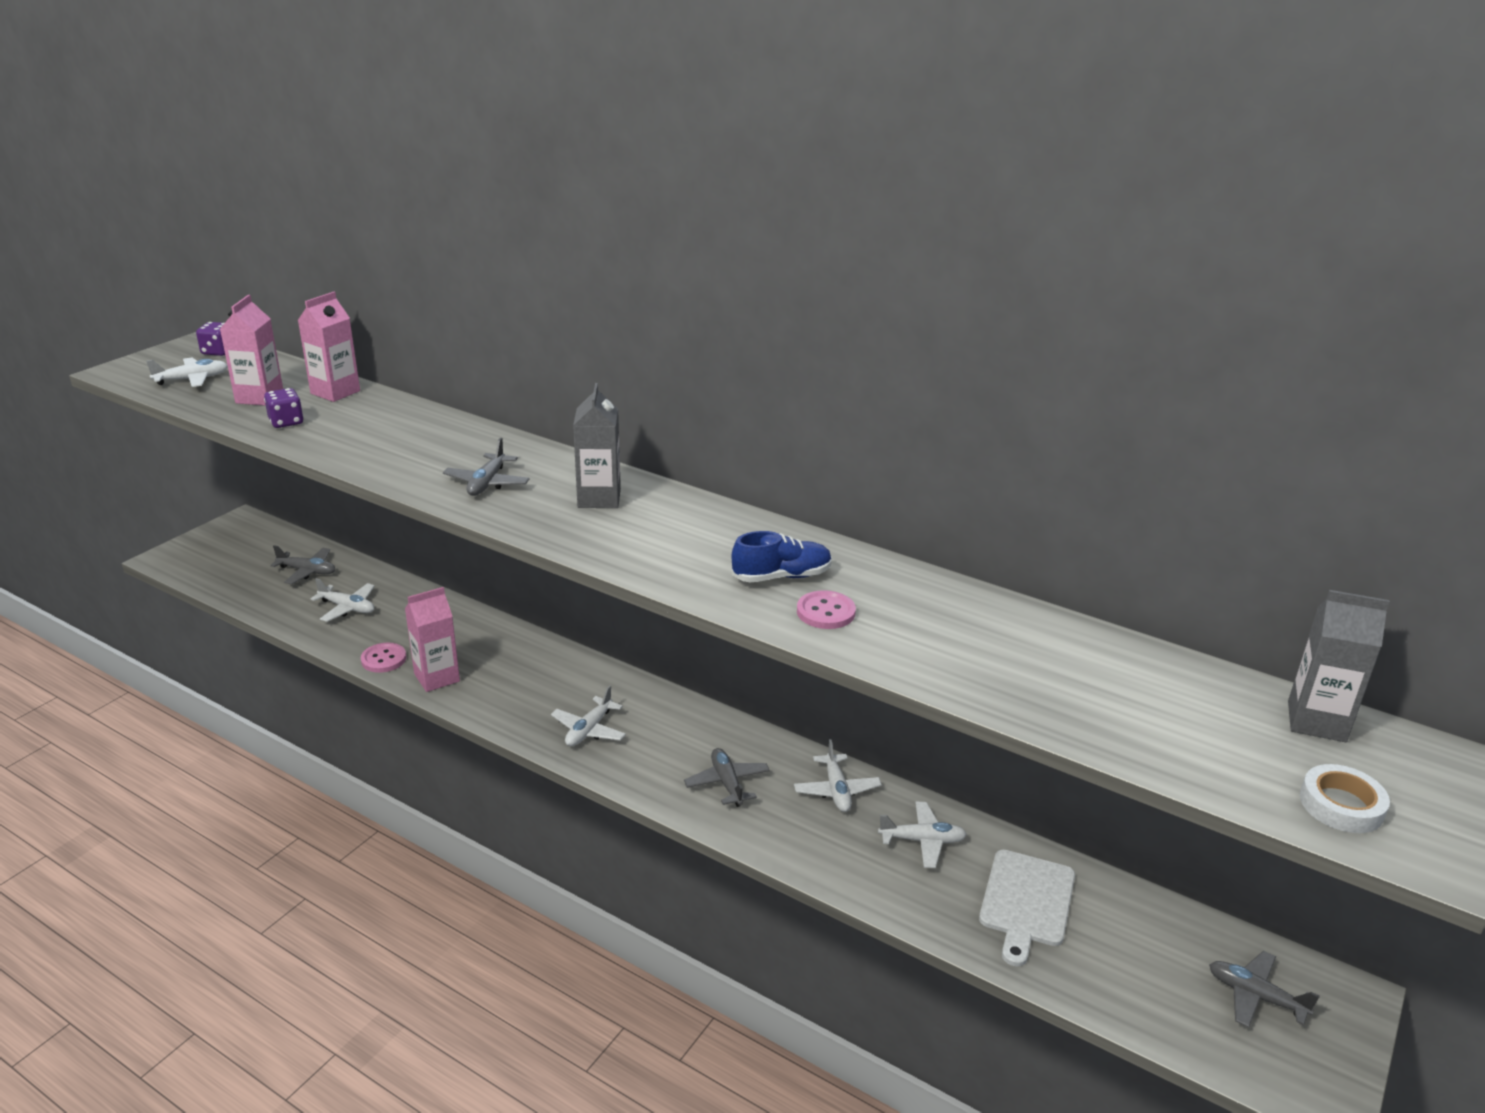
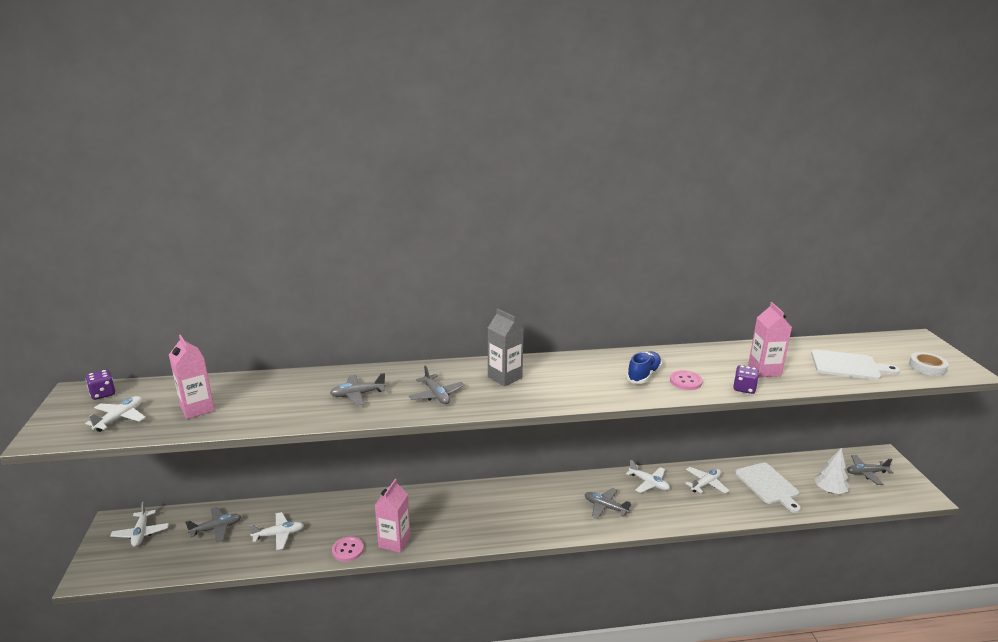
camera: 40 degrees left, 5 degrees down
purple dice [264,388,304,428] -> purple dice moved to [733,365,759,394]
pink carton [298,292,360,402] -> pink carton moved to [748,302,792,377]
white plane [551,685,626,746] -> white plane moved to [110,502,169,547]
grey carton [1288,590,1390,742] -> none
none -> grey plane [330,373,386,406]
none -> white cutting board [811,350,900,380]
none -> white tree [814,448,849,494]

